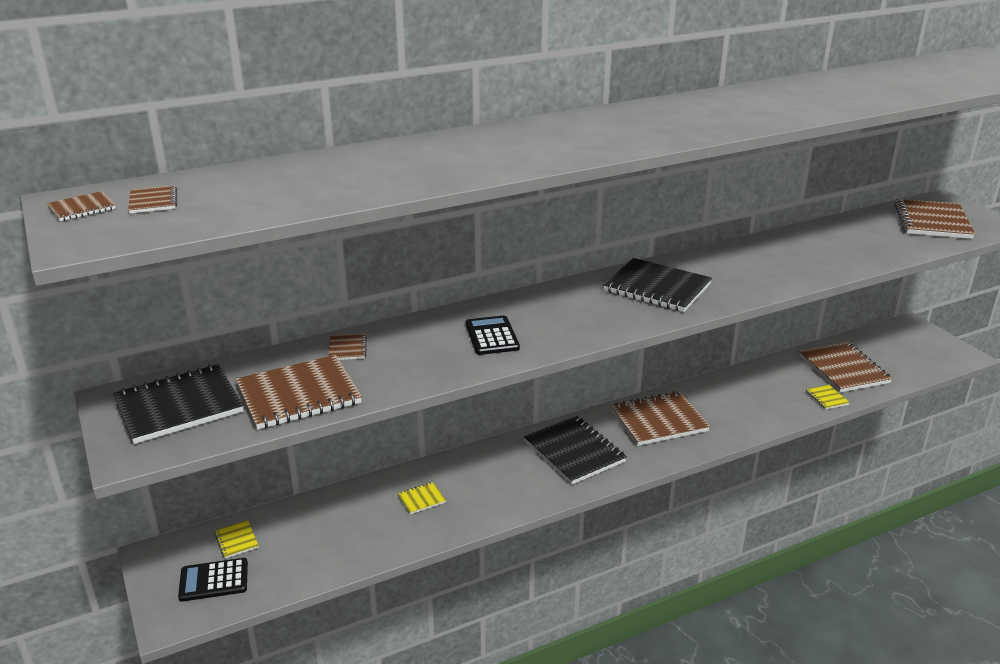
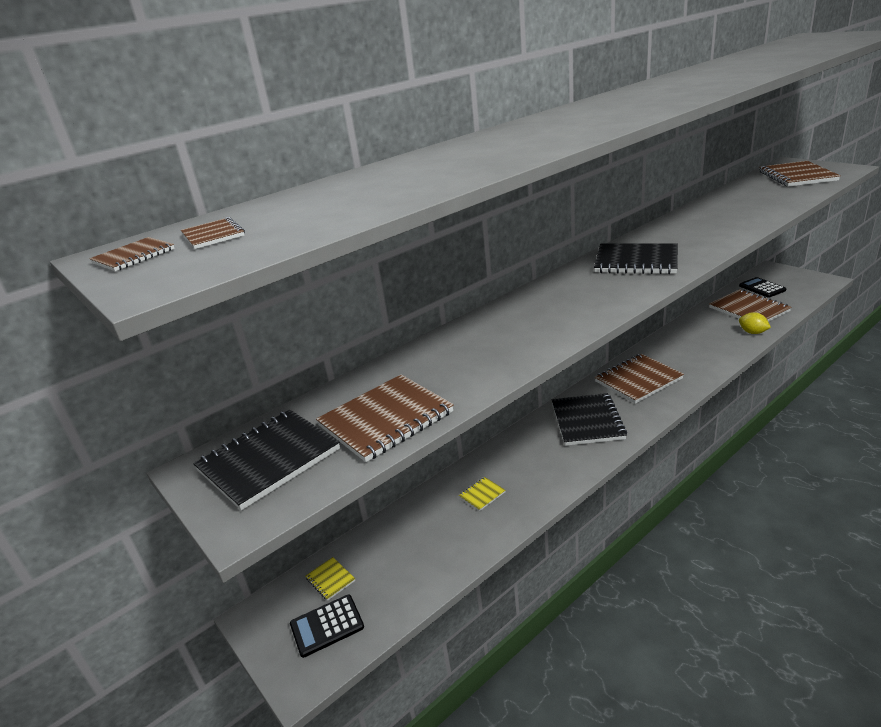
camera: 10 degrees left, 0 degrees up
brown notebook [329,333,367,360] -> none
black calculator [466,315,520,355] -> black calculator moved to [739,277,786,298]
black notebook [524,416,627,484] -> black notebook turned 45 degrees clockwise [552,393,627,446]
yellow notebook [806,385,850,410] -> yellow lemon [739,312,771,334]

